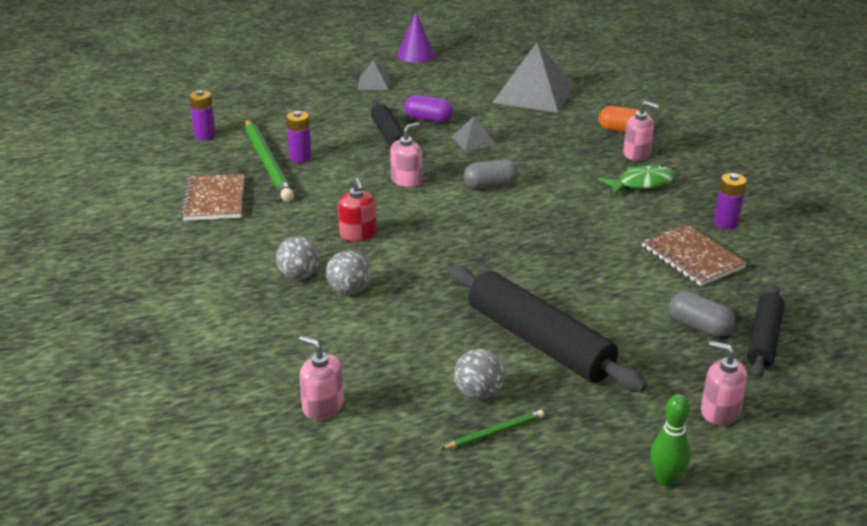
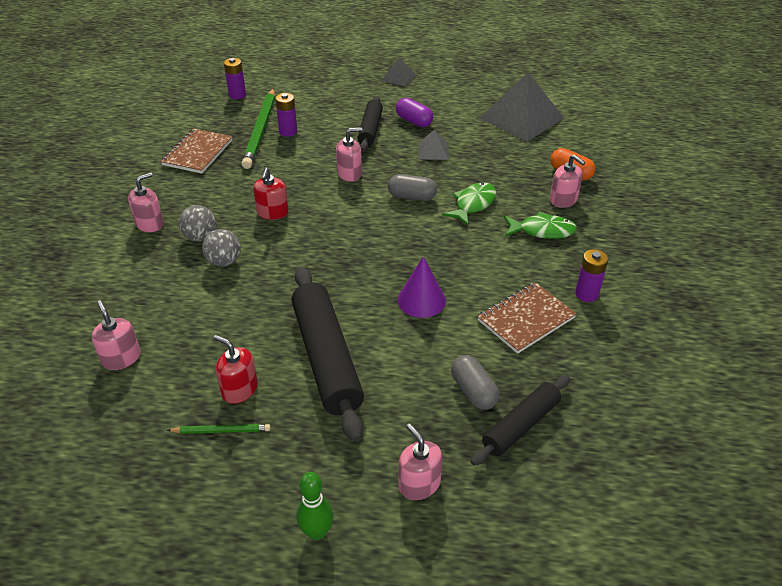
camera: 25 degrees right, 10 degrees up
purple cone [398,12,435,63] -> purple cone moved to [397,256,446,318]
grey ball [454,349,505,400] -> red soap dispenser [213,335,258,404]
brown notebook [642,224,747,286] -> brown notebook turned 60 degrees clockwise [477,282,577,354]
none -> pink soap dispenser [128,172,164,233]
none -> green fish [442,182,496,226]

